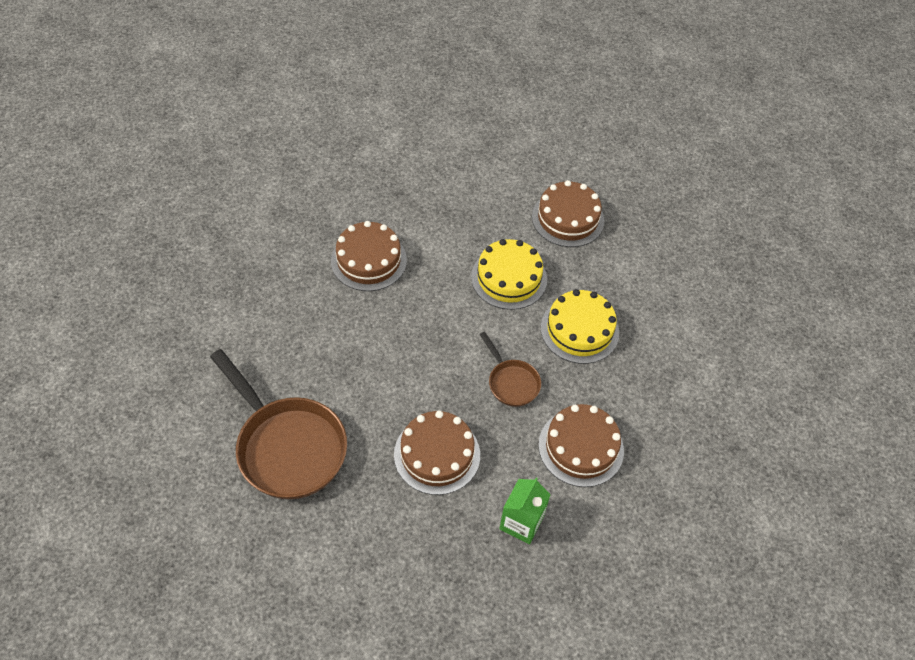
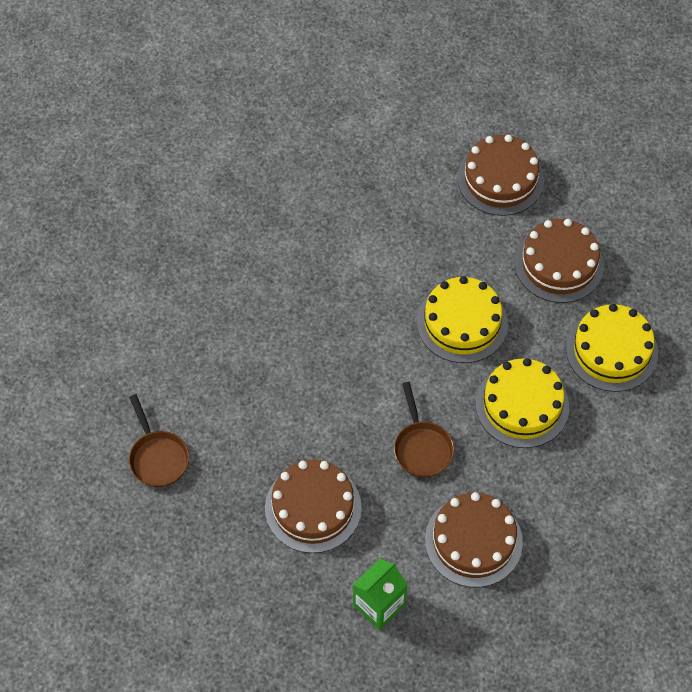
camera: 20 degrees right, 5 degrees up
brown pan [210,349,347,499] -> brown pan [129,394,190,487], size x0.51
brown cake [331,221,407,291] -> brown cake moved to [457,135,544,216]
none -> yellow cake [566,304,658,392]

